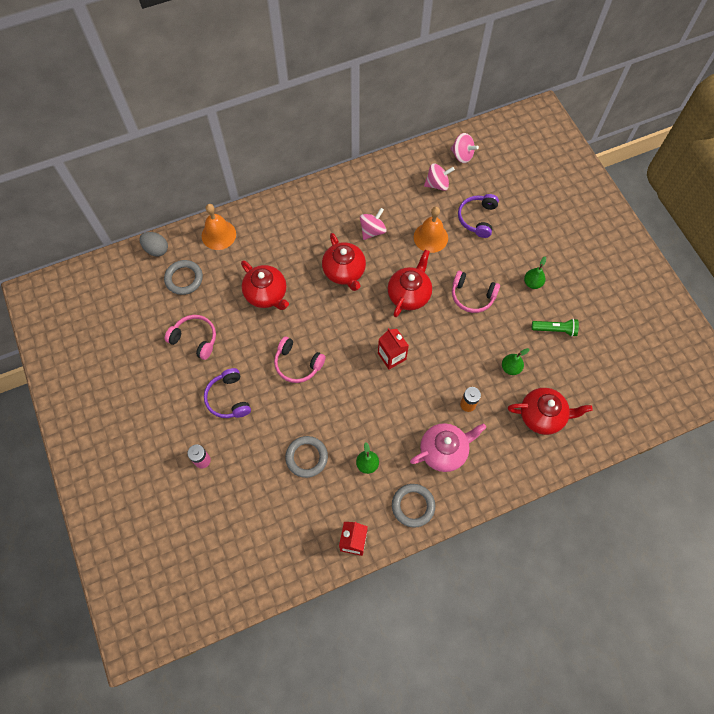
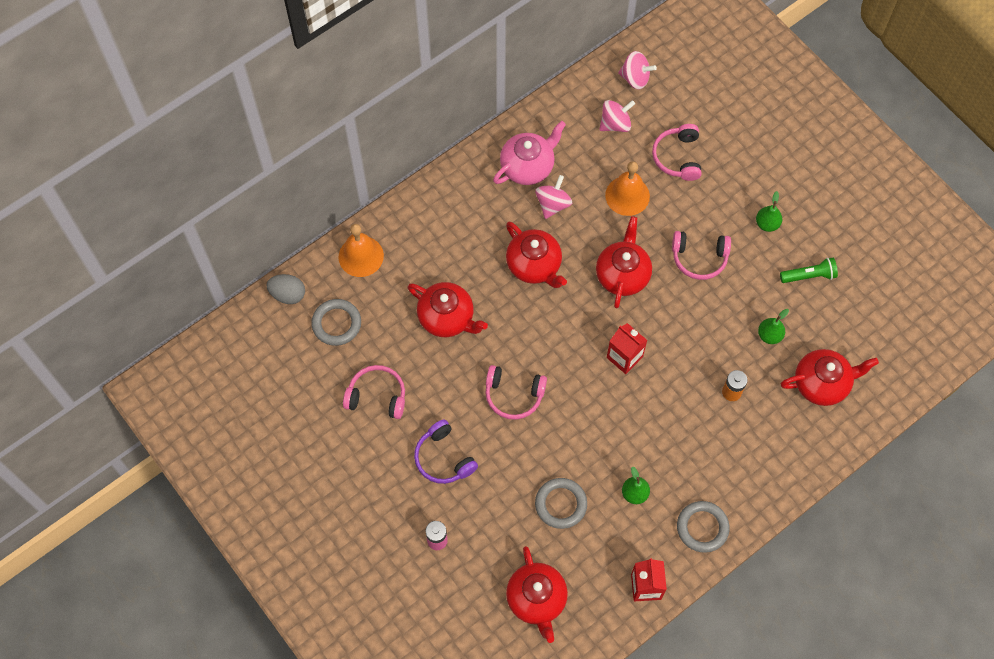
camera: 15 degrees left, 0 degrees up
pink teapot [410,423,486,472] -> pink teapot moved to [493,121,566,185]
purple headphones [458,194,499,238] -> pink headphones [652,124,702,181]
none -> red teapot [506,546,568,643]

